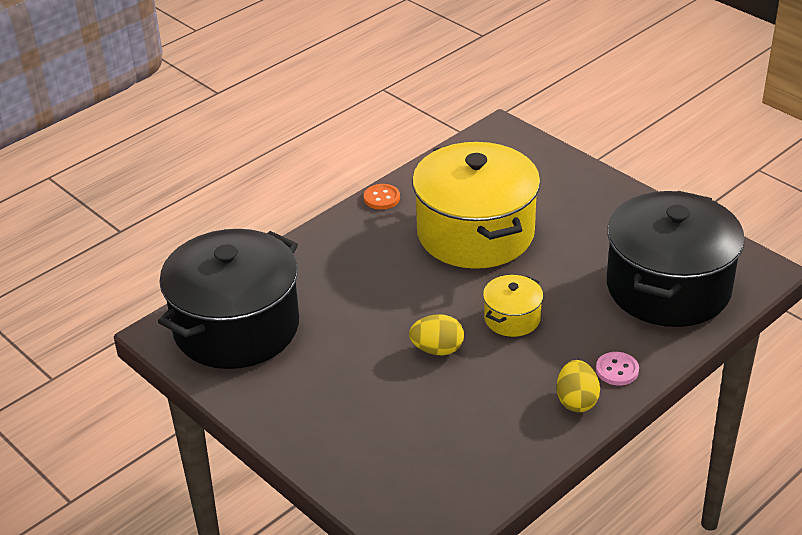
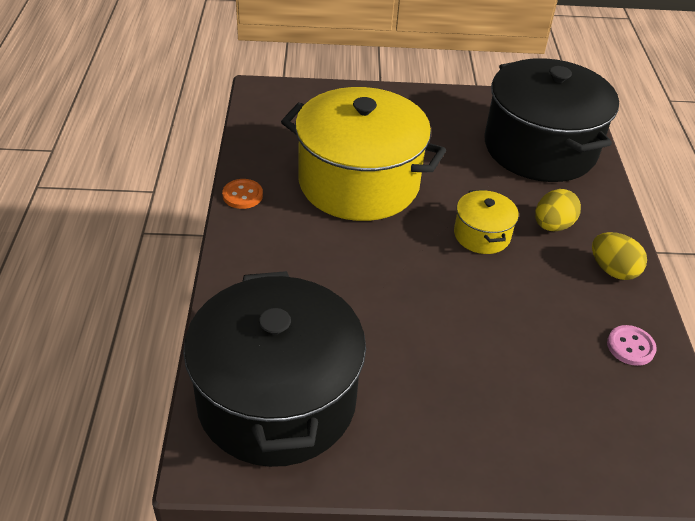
camera: 50 degrees left, 5 degrees up
yellow egg [409,314,464,355] -> yellow egg moved to [535,189,581,231]
pink button [596,352,639,385] -> pink button moved to [607,325,657,366]

